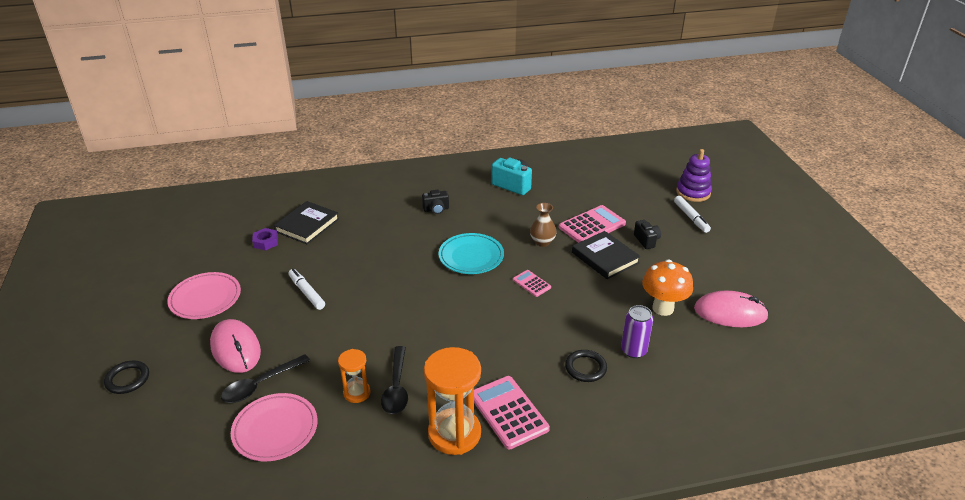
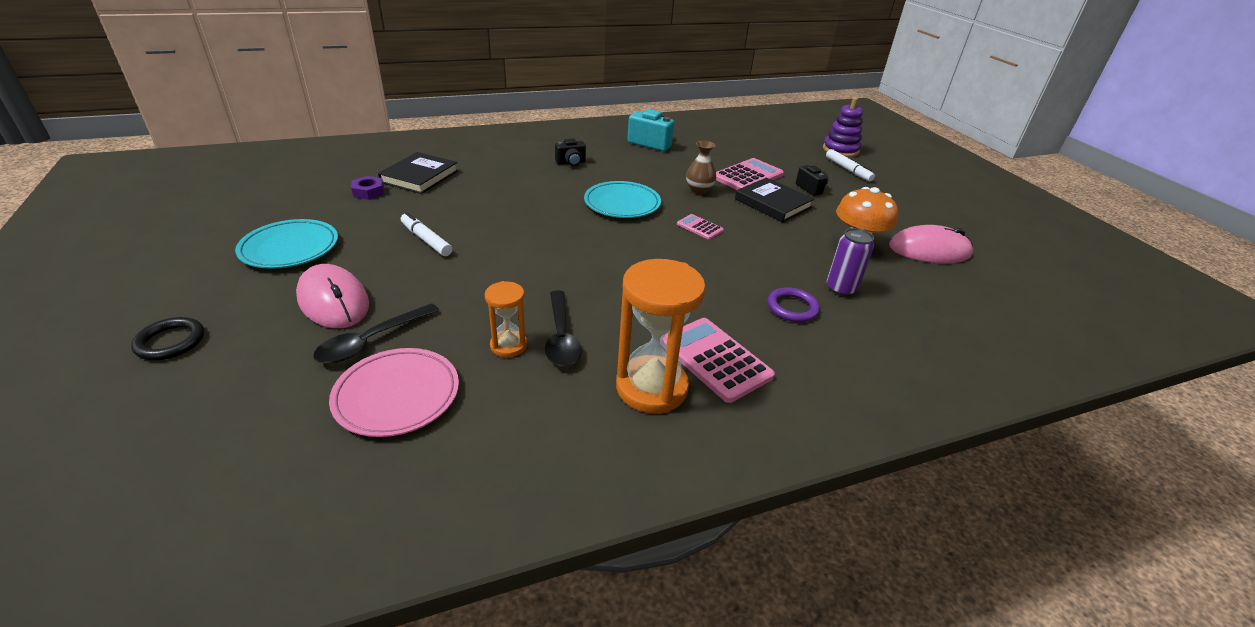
camera: 10 degrees left, 0 degrees up
pink plate [167,272,241,319] -> turquoise plate [235,219,338,269]
black ring [565,350,607,382] -> purple ring [768,287,820,322]

